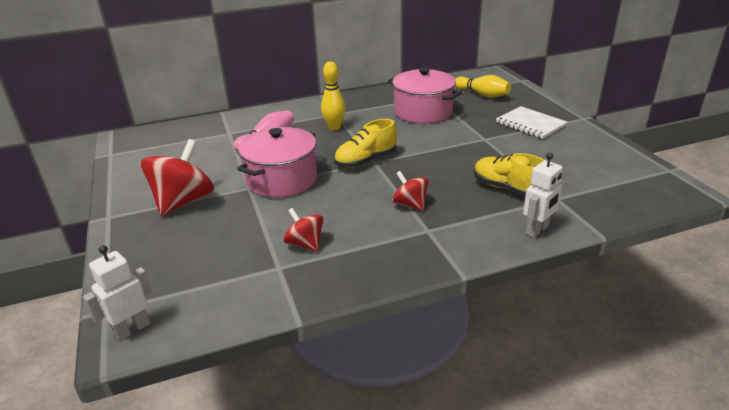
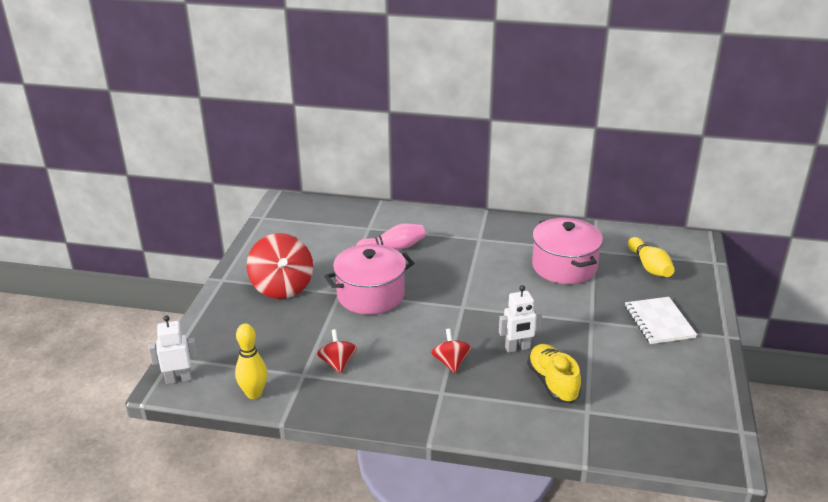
camera: 30 degrees right, 0 degrees up
red spinning top [140,139,214,216] -> red spinning top turned 105 degrees clockwise [247,233,313,299]
yellow bowling pin [321,61,346,130] -> yellow bowling pin moved to [235,323,268,399]
yellow shoe [334,119,397,168] -> none
white robot [523,153,563,238] -> white robot moved to [499,285,542,353]

